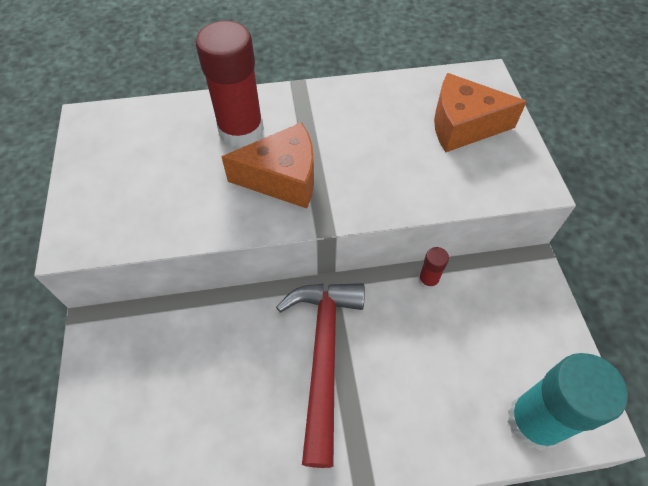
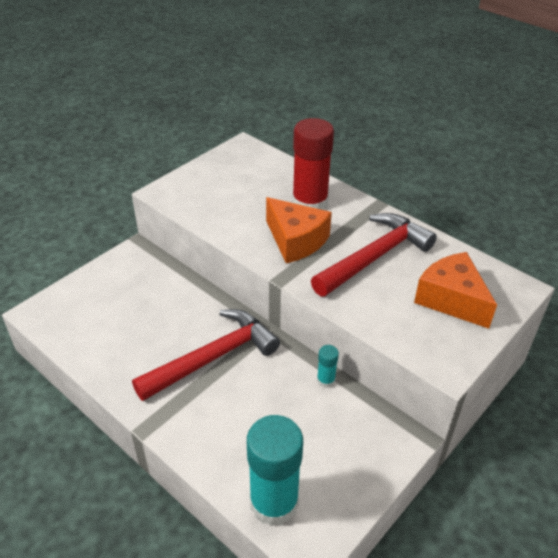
camera: 50 degrees right, 15 degrees down
red glue stick [418,247,449,290] -> turquoise glue stick [317,345,339,388]
none -> red hammer [311,213,437,297]

